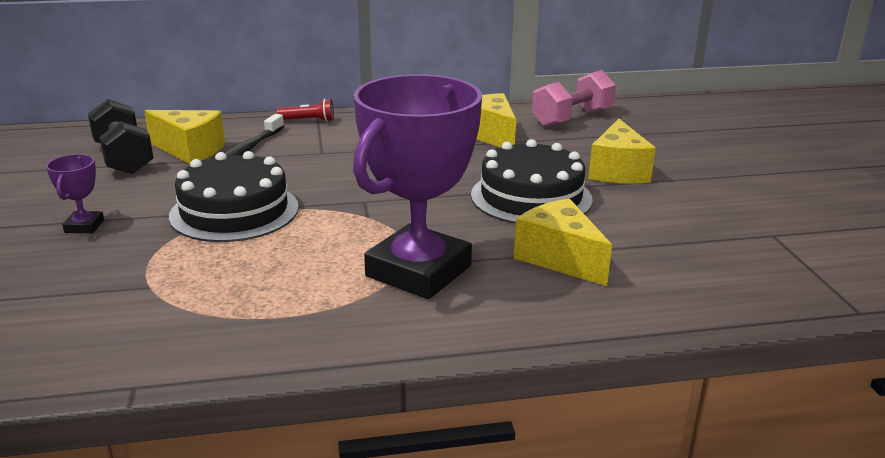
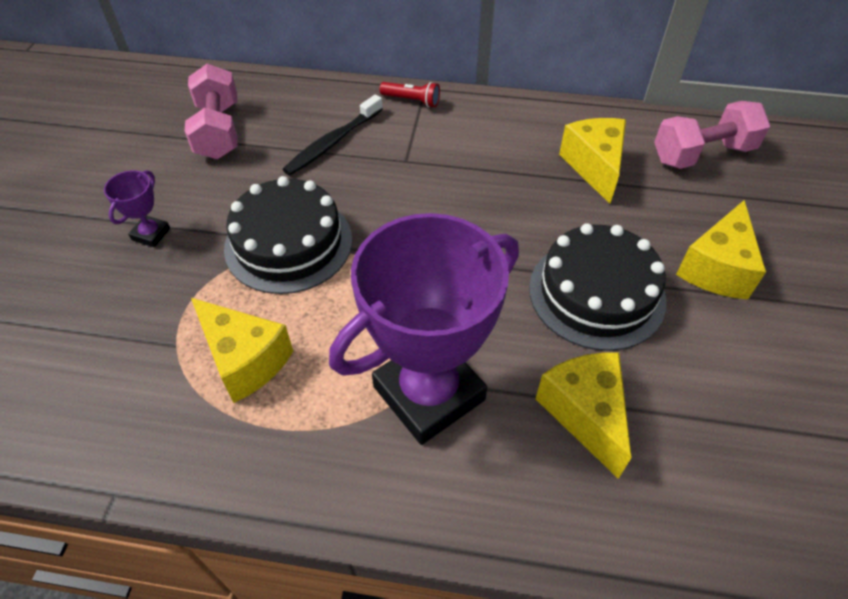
camera: 20 degrees right, 25 degrees up
black dumbbell [88,99,154,174] -> pink dumbbell [185,64,237,159]
yellow cheese [144,110,225,164] -> yellow cheese moved to [191,298,293,403]

